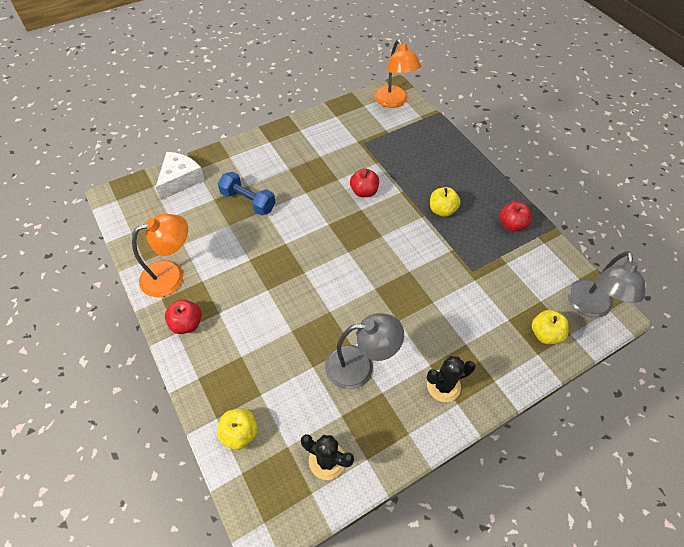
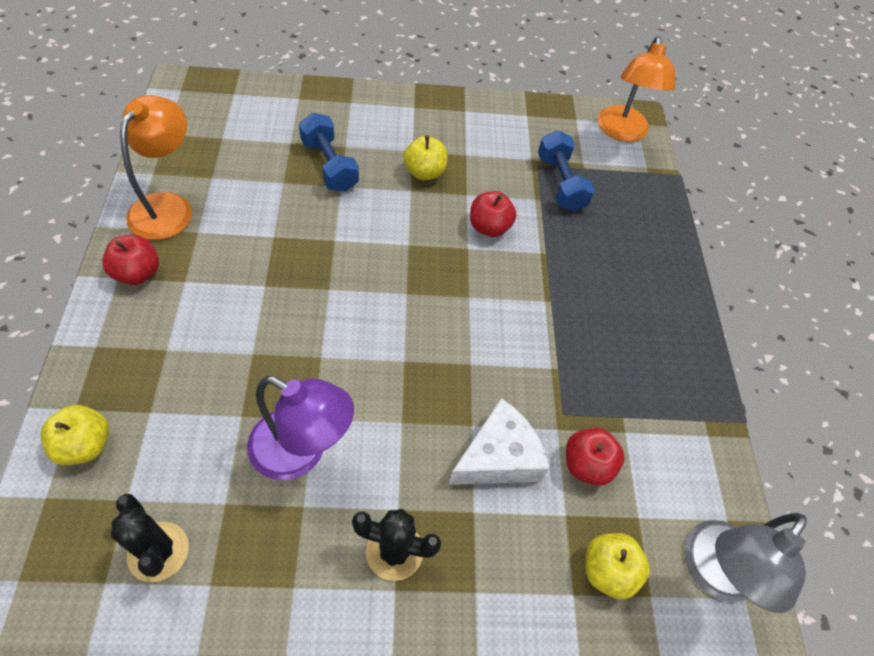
camera: 25 degrees right, 0 degrees up
orange lamp [132,214,188,297] -> orange lamp turned 75 degrees counterclockwise [120,95,192,240]
white cheese [156,152,205,200] -> white cheese moved to [448,398,549,485]
grey lamp [325,313,404,390] -> purple lamp [247,376,354,481]
yellow apple [430,187,460,217] -> yellow apple moved to [404,135,447,180]
red apple [499,202,531,231] -> red apple moved to [566,428,625,486]
none -> blue dumbbell [538,130,595,212]

